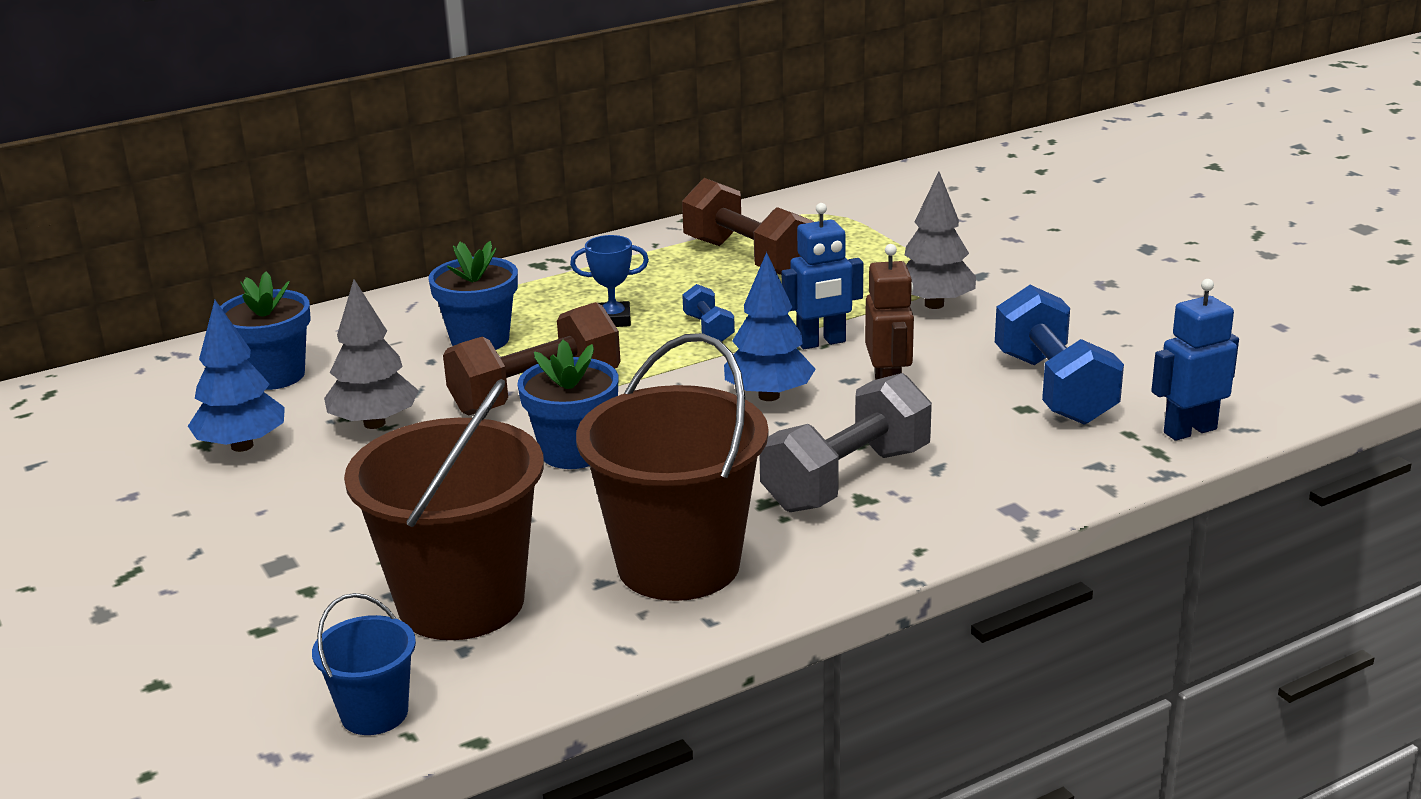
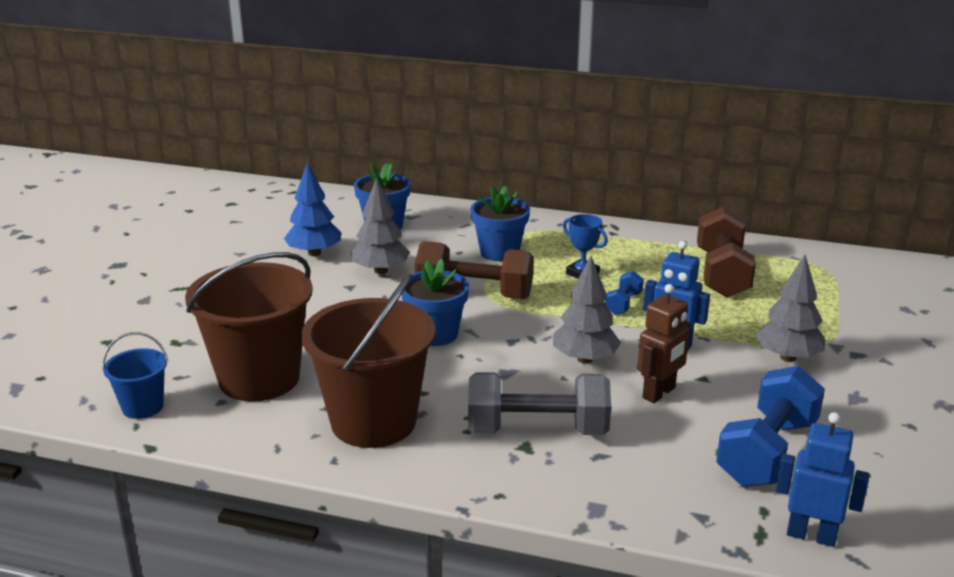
camera: 45 degrees right, 0 degrees up
blue tree [724,252,815,401] -> grey tree [553,256,621,364]

